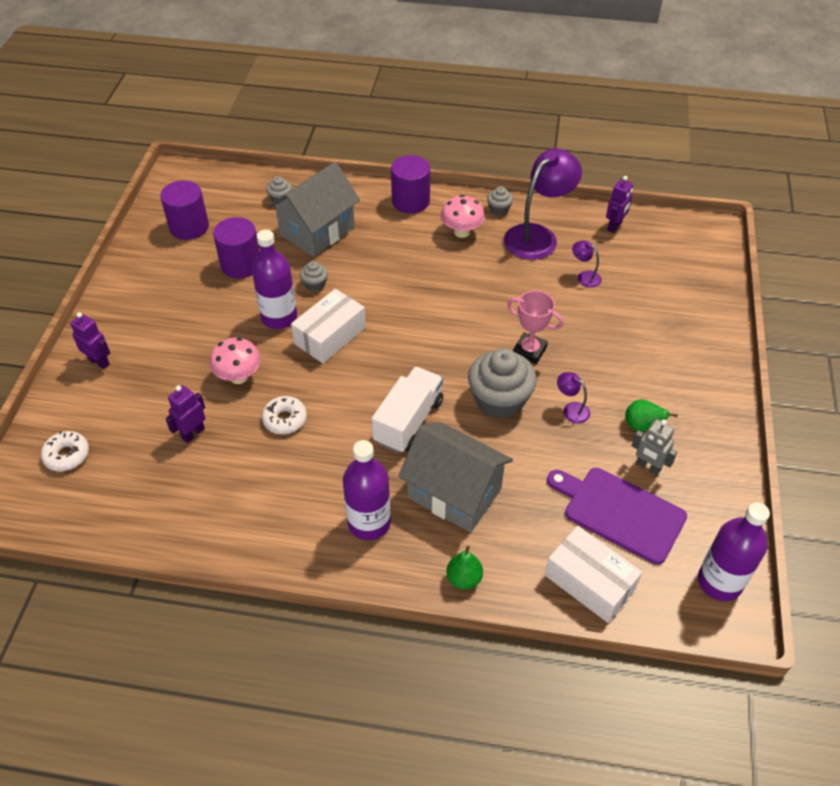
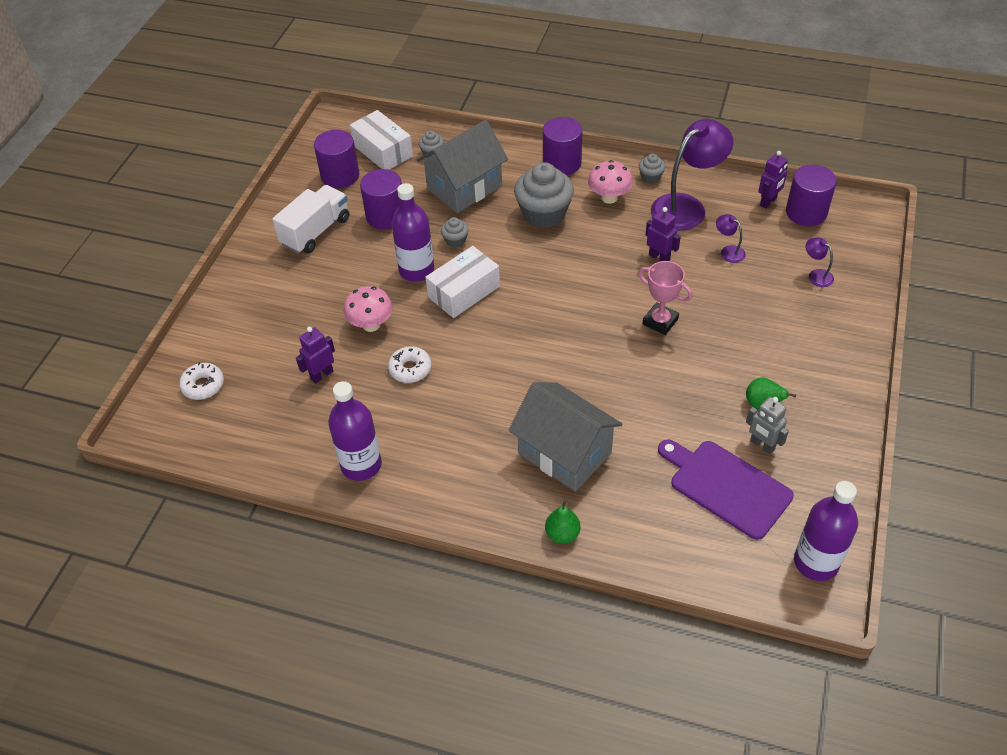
camera: 10 degrees right, 0 degrees up
purple robot [70,312,110,369] -> purple robot moved to [646,207,681,261]
purple bottle [343,440,391,540] -> purple bottle moved to [328,381,382,481]
white truck [372,366,443,453] -> white truck moved to [272,185,349,254]
grey cupcake [468,349,537,419] -> grey cupcake moved to [514,162,574,228]
white box [545,526,642,623] -> white box moved to [350,110,413,170]
purple lamp [557,372,590,424] -> purple lamp moved to [806,238,834,287]
none -> purple cylinder [786,165,837,226]

